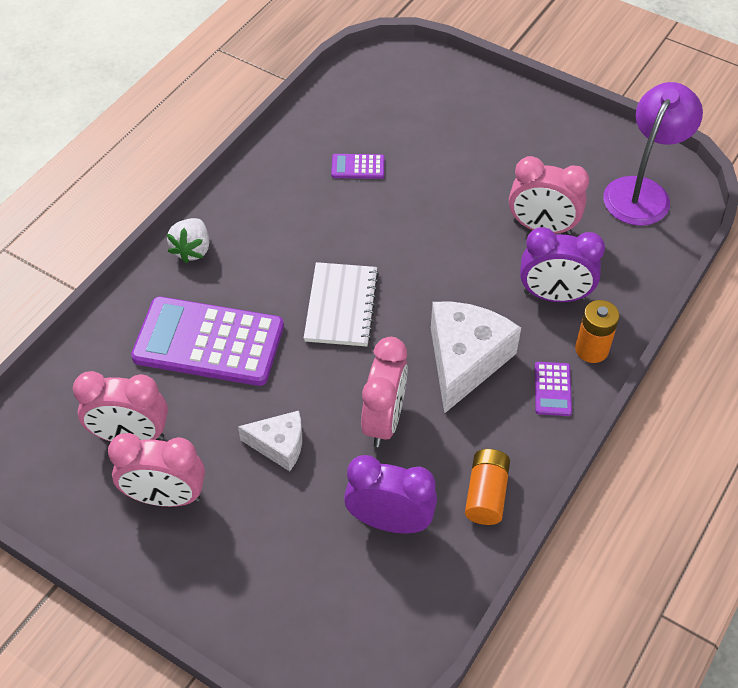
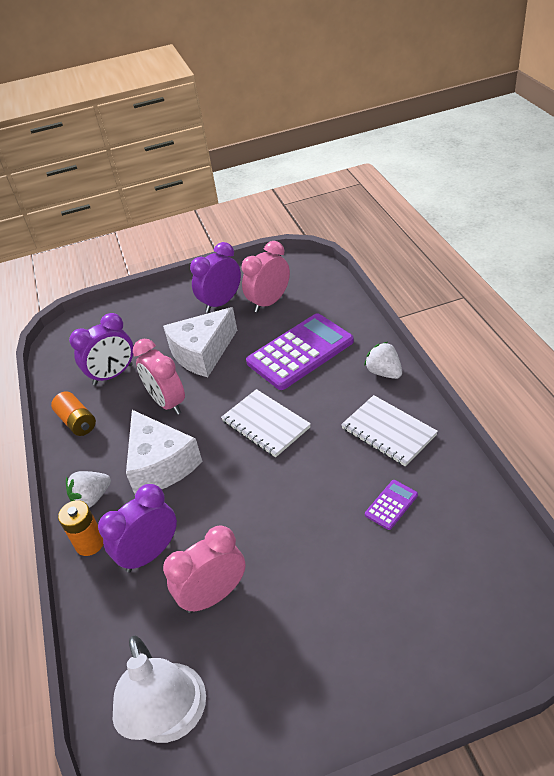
camera: 135 degrees right, 10 degrees down
pink clock [108,433,205,507] -> purple clock [190,242,241,313]
white cheese [238,411,302,471] -> white cheese [163,307,237,377], size x1.74
purple calculator [535,362,572,416] -> white strawberry [66,471,111,508]
purple lamp [603,82,703,226] -> white lamp [112,635,206,743]
none -> white notebook [341,395,438,466]

